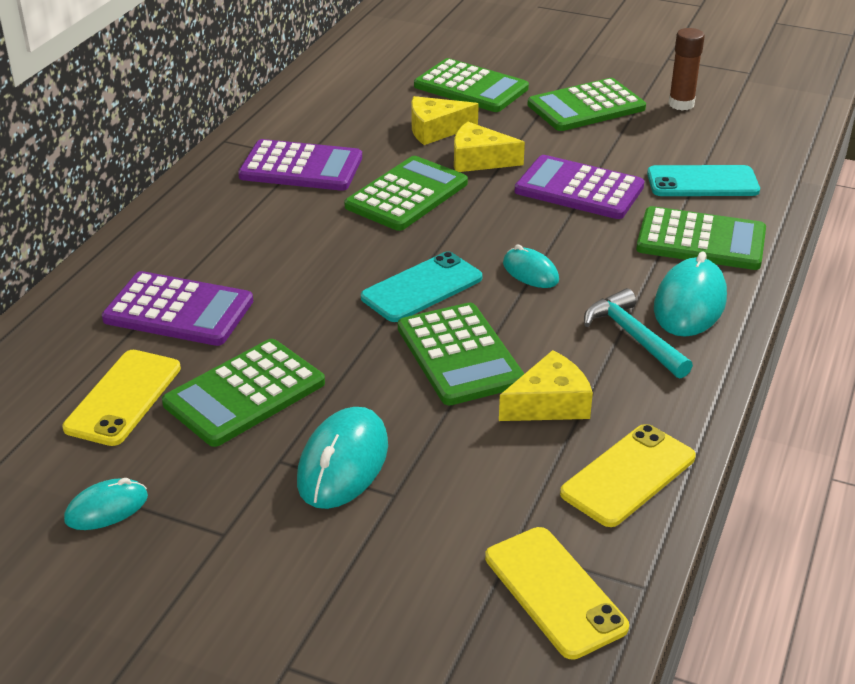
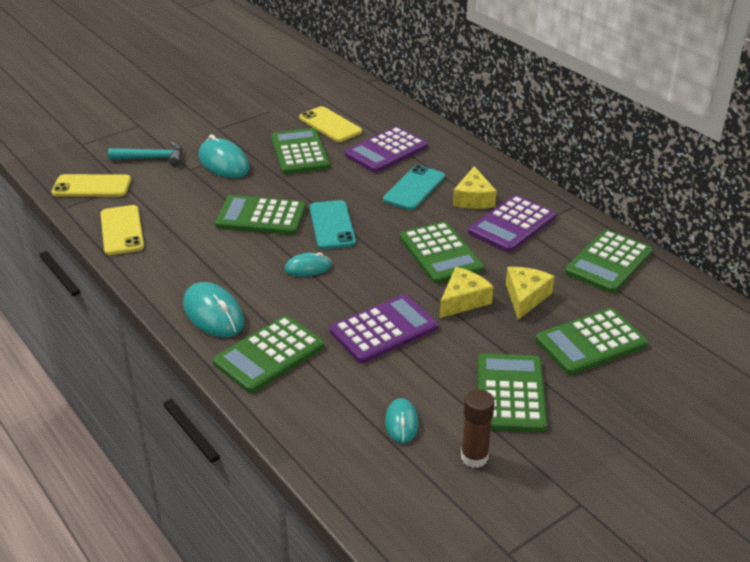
camera: 120 degrees right, 0 degrees up
turquoise mouse [64,478,148,530] -> turquoise mouse moved to [385,398,418,443]
yellow cheese [499,350,593,421] -> yellow cheese moved to [453,166,497,209]
turquoise hammer [584,288,693,379] -> turquoise hammer moved to [108,142,182,167]
turquoise phone [647,165,760,196] -> turquoise phone moved to [383,165,445,210]
none -> green calculator [565,230,653,293]

